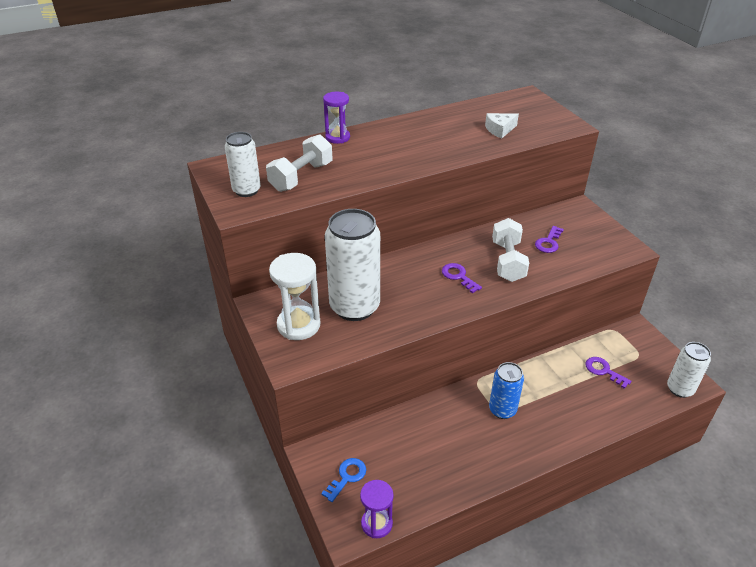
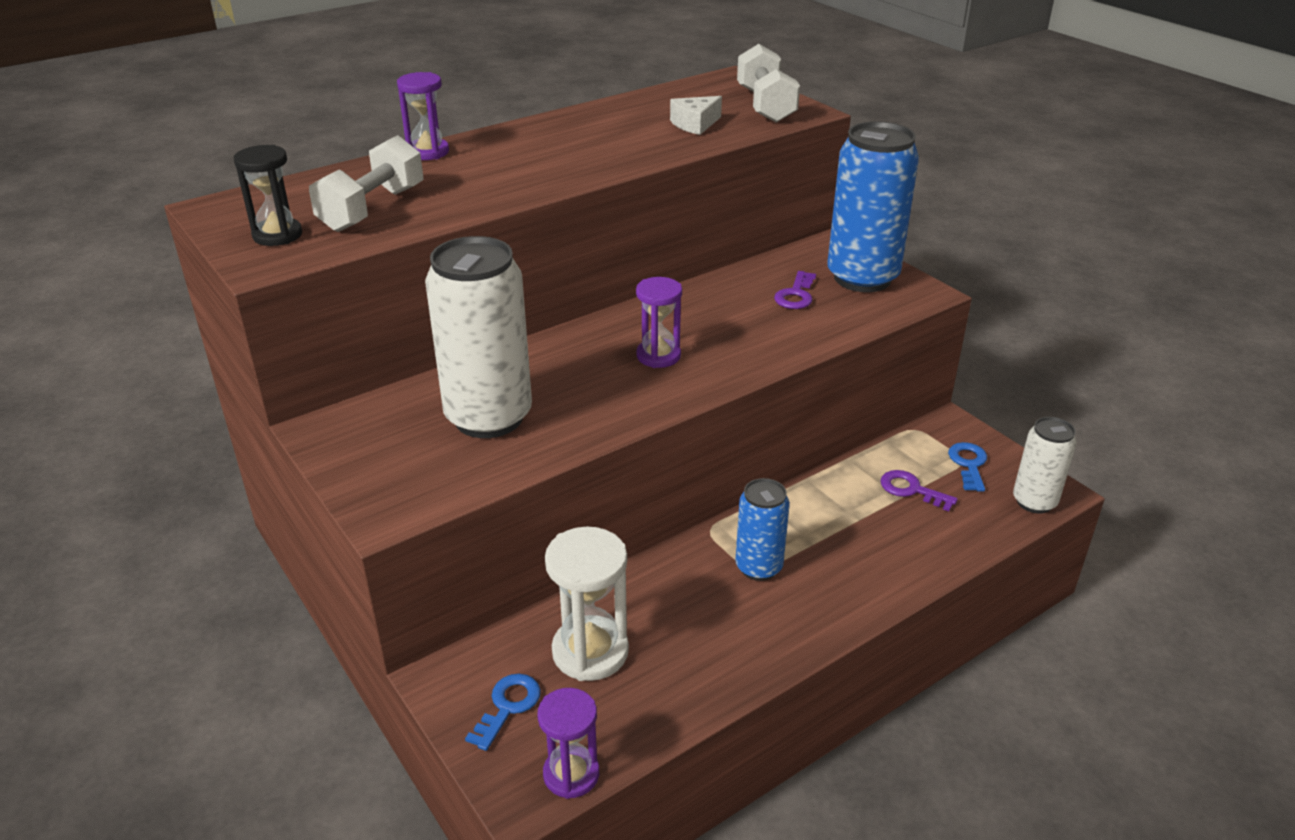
camera: 10 degrees left, 5 degrees down
white can [225,132,261,197] -> black hourglass [234,145,302,246]
white hourglass [269,253,321,340] -> white hourglass moved to [545,527,629,681]
purple key [442,263,482,294] -> purple hourglass [636,277,682,368]
white dumbbell [492,218,529,282] -> white dumbbell moved to [737,44,800,123]
none -> blue can [827,121,919,292]
none -> blue key [948,442,987,492]

